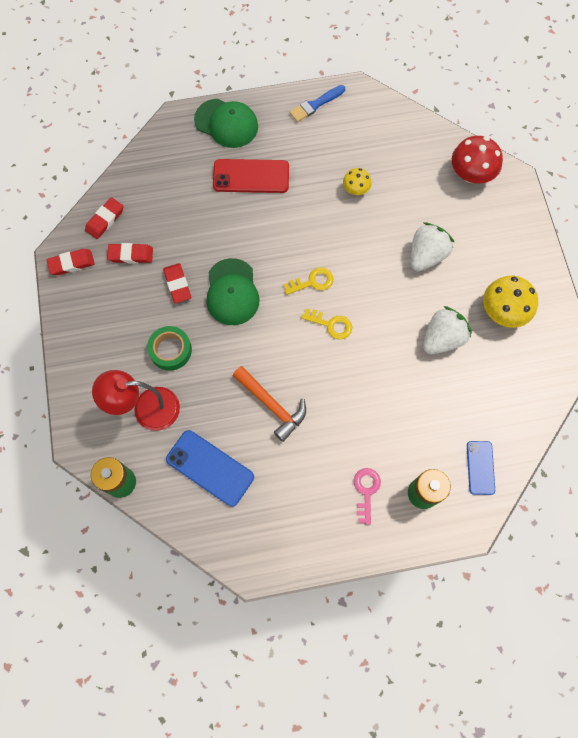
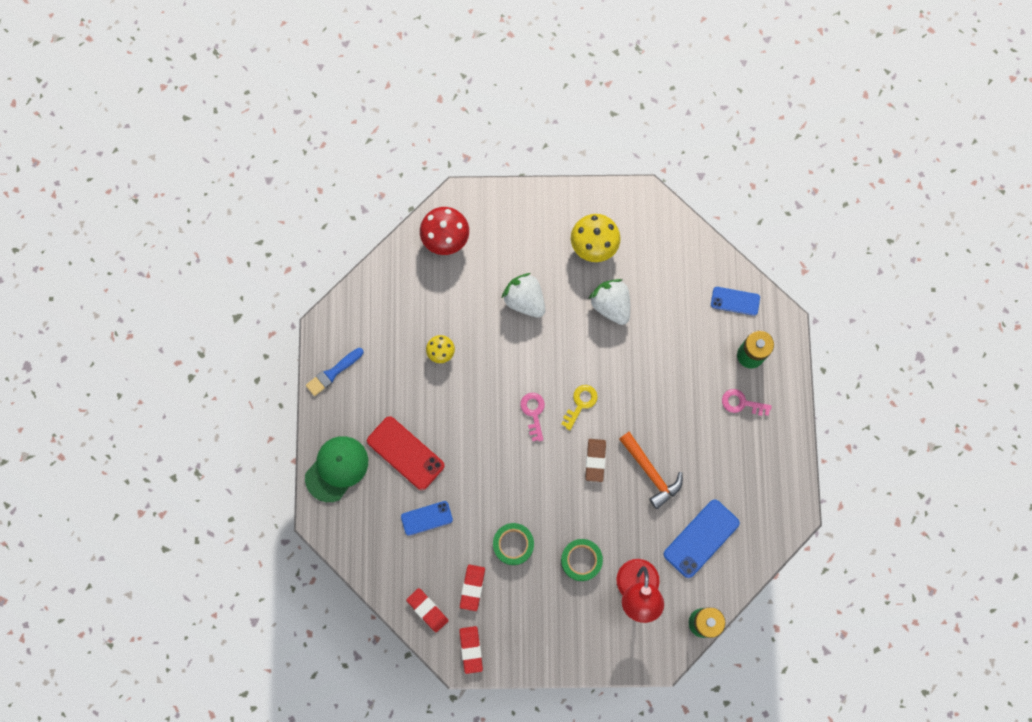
camera: 80 degrees left, 5 degrees up
red eraser [163,263,191,303] -> green tape [493,523,534,565]
green cap [206,258,260,325] -> none
red phone [213,159,289,193] -> red phone turned 60 degrees counterclockwise [367,416,445,490]
orange hammer [233,366,306,442] -> orange hammer turned 90 degrees clockwise [619,432,683,509]
yellow key [284,268,334,295] -> pink key [520,393,545,441]
blue brush [289,85,345,122] -> blue brush turned 75 degrees clockwise [306,348,364,396]
none -> blue phone [401,501,453,536]
none -> brown eraser [585,439,606,482]

